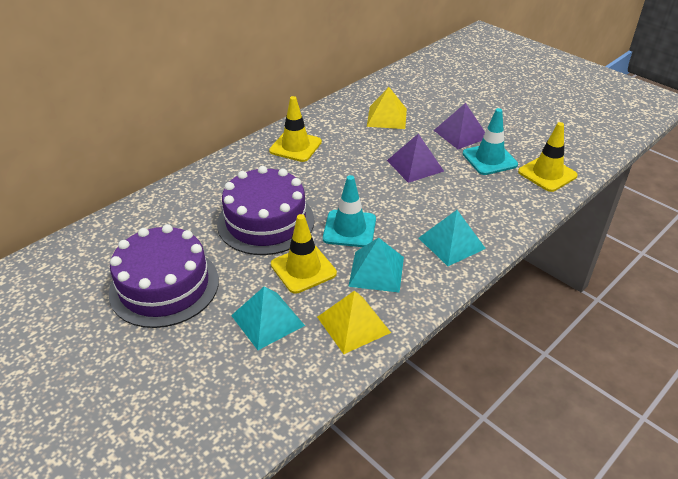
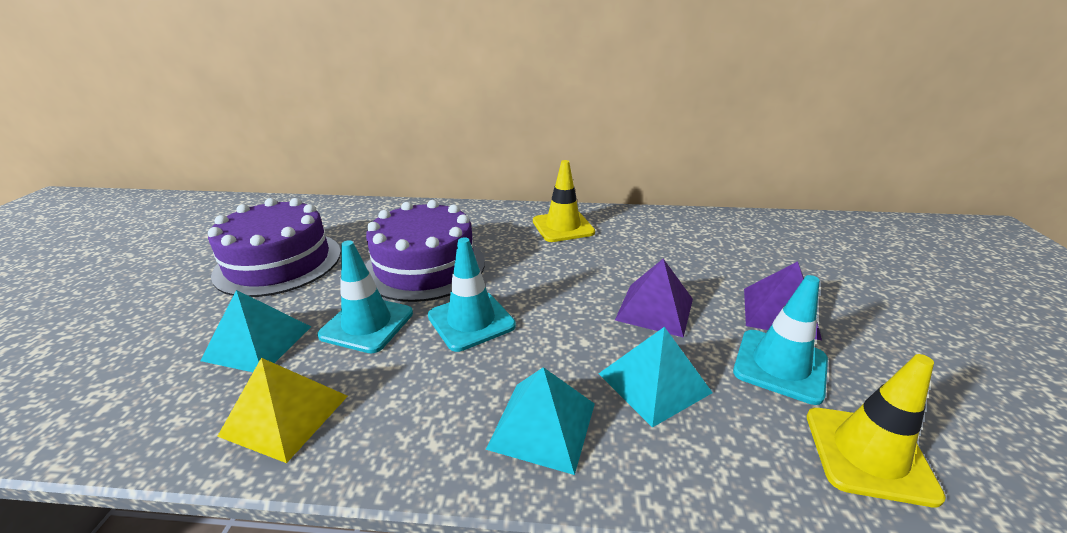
camera: 50 degrees right, 10 degrees down
yellow traffic cone [271,214,337,294] -> turquoise traffic cone [317,240,413,353]
turquoise pyramid [348,238,404,293] -> turquoise pyramid moved to [598,327,713,428]
yellow pyramid [367,87,407,129] -> none

